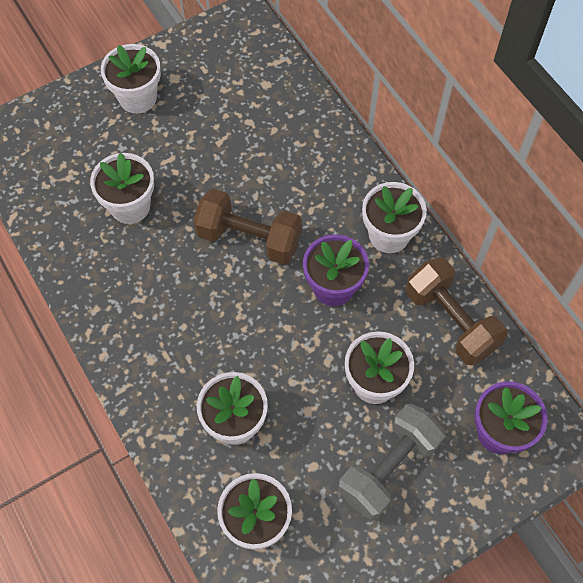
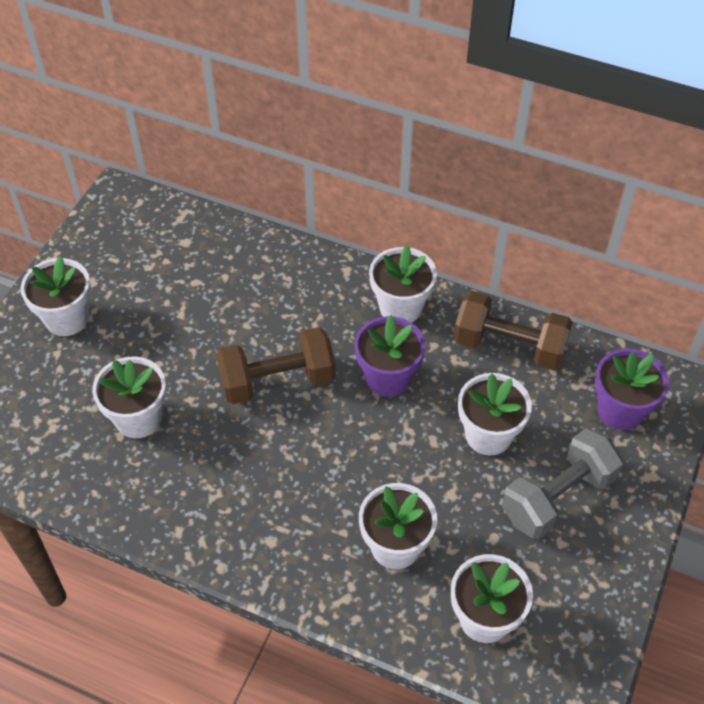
camera: 35 degrees left, 10 degrees down
grey dumbbell [338,404,445,520] -> grey dumbbell turned 45 degrees clockwise [502,428,623,539]

